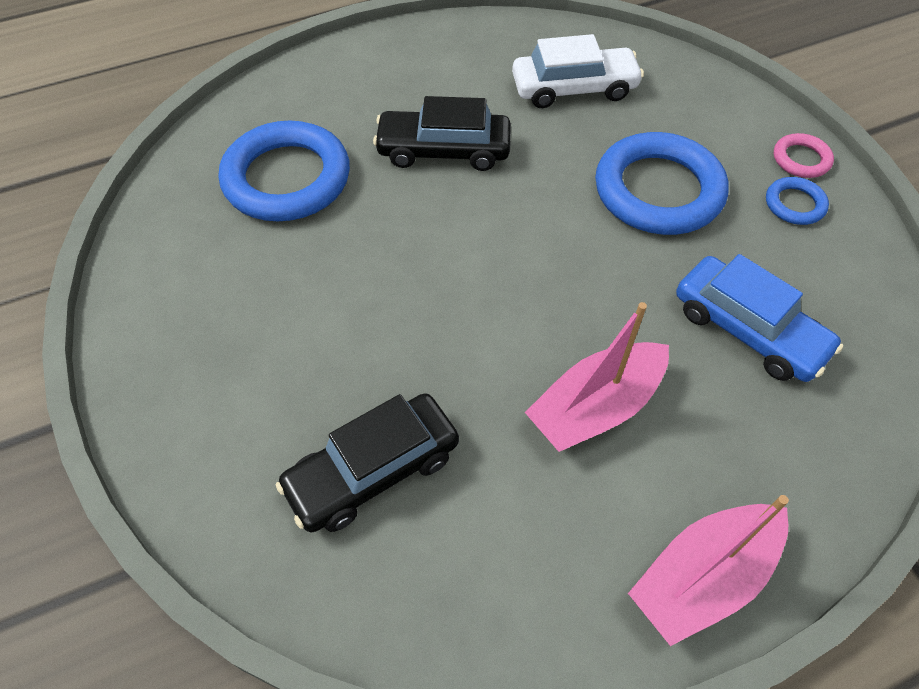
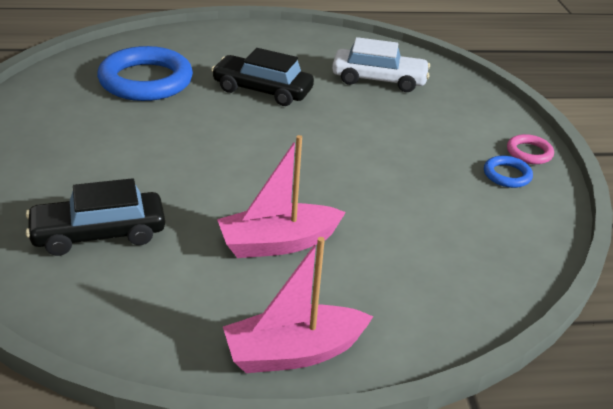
camera: 15 degrees right, 20 degrees down
blue ring [595,132,729,235] -> none
blue car [676,254,843,382] -> none

